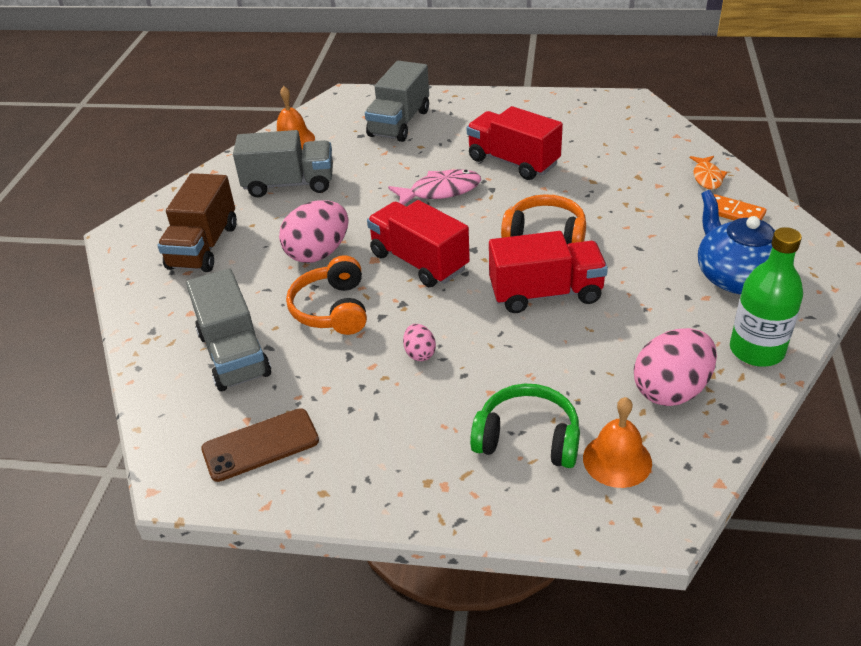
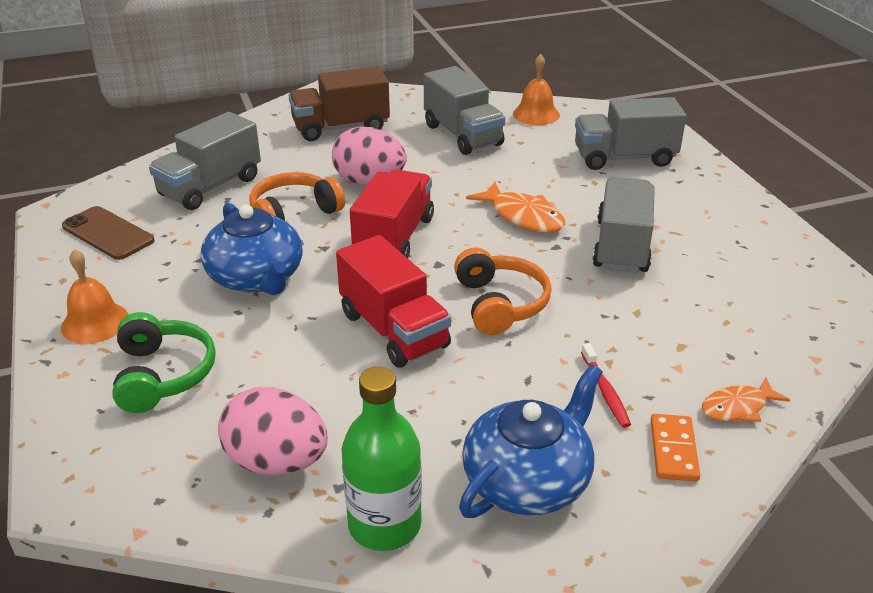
camera: 60 degrees right, 5 degrees down
pink fish [388,169,481,205] -> orange fish [466,182,565,232]
pink egg [403,324,436,361] -> blue teapot [201,203,303,295]
red truck [467,106,563,180] -> grey truck [592,177,655,273]
orange bell [583,397,652,488] -> orange bell moved to [61,249,128,344]
none -> red toothbrush [581,343,631,428]

